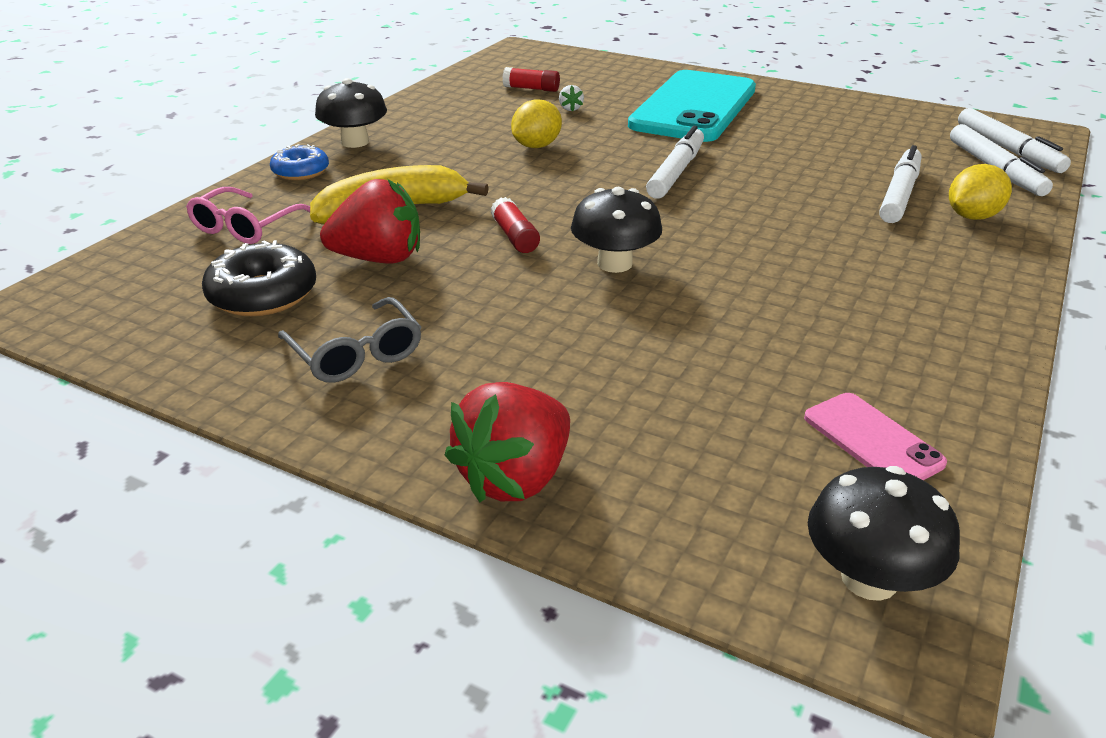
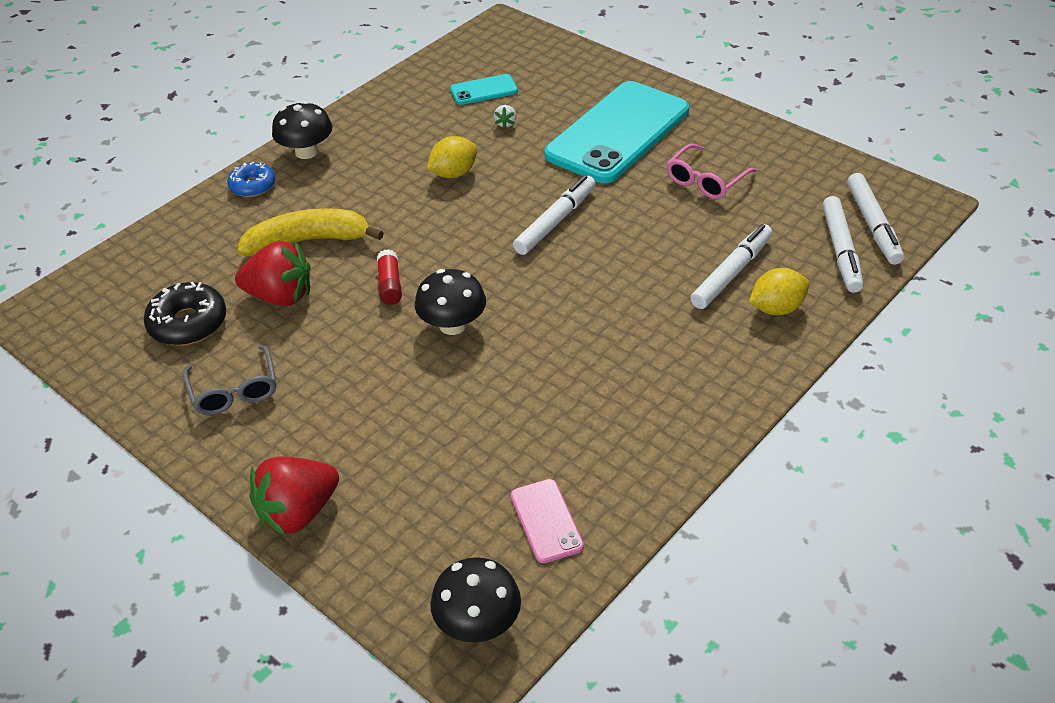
camera: 15 degrees right, 10 degrees up
pink glasses [186,187,310,244] -> pink glasses moved to [667,144,757,199]
red glue stick [502,67,560,92] -> turquoise phone [450,74,518,105]

